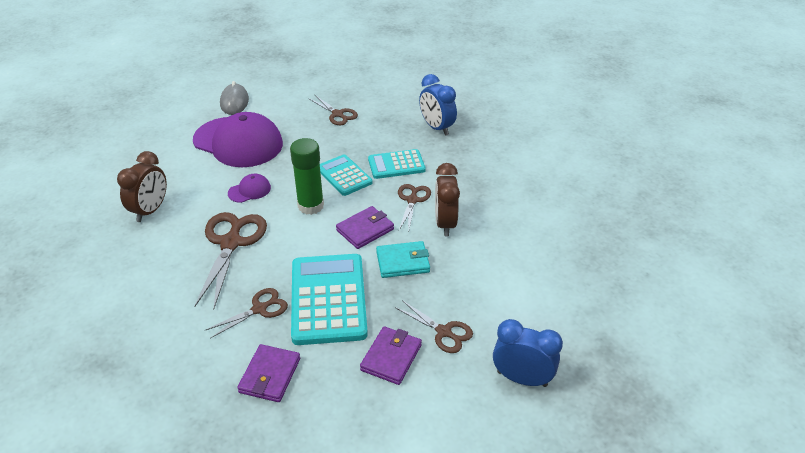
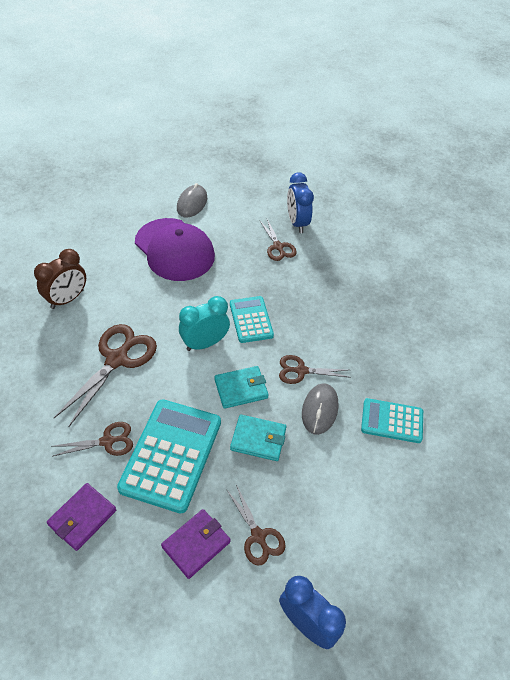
camera: 20 degrees right, 10 degrees up
purple cap [228,174,271,203] -> none
green glue stick [290,138,324,215] -> turquoise clock [179,296,230,351]
purple wallet [336,206,394,249] -> turquoise wallet [214,366,269,409]
turquoise calculator [368,149,426,179] -> turquoise calculator moved to [361,398,423,443]
brown scissors [398,184,431,230] -> brown scissors turned 120 degrees counterclockwise [279,355,351,384]
blue clock [419,74,457,136] -> blue clock moved to [287,172,314,233]
brown clock [435,163,460,237] -> grey mouse [302,383,338,435]

